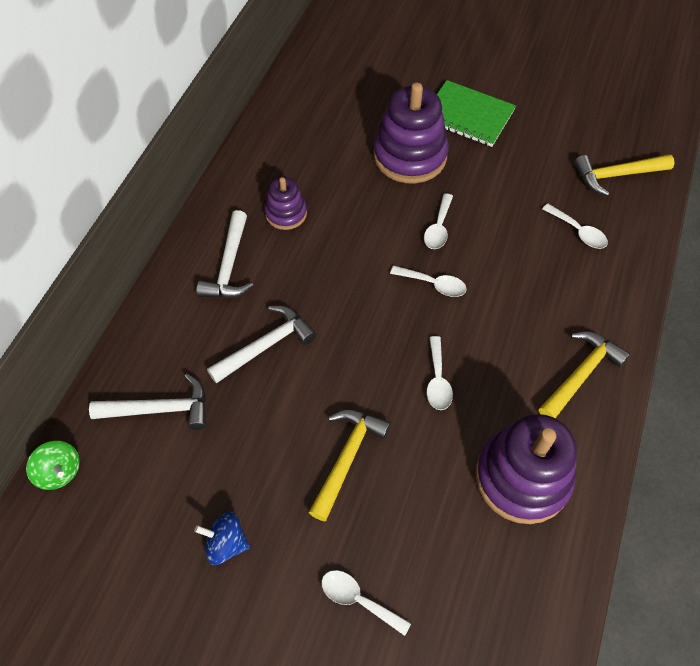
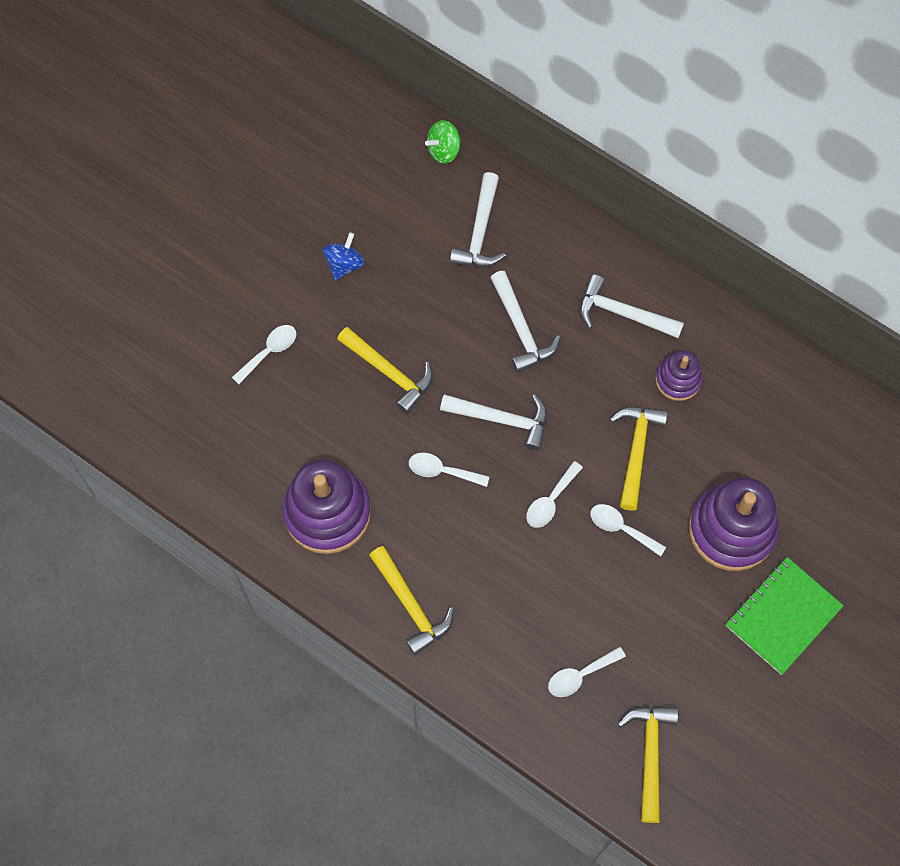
camera: 105 degrees right, 10 degrees up
none -> white hammer [440,394,547,451]
none -> yellow hammer [610,407,668,511]

